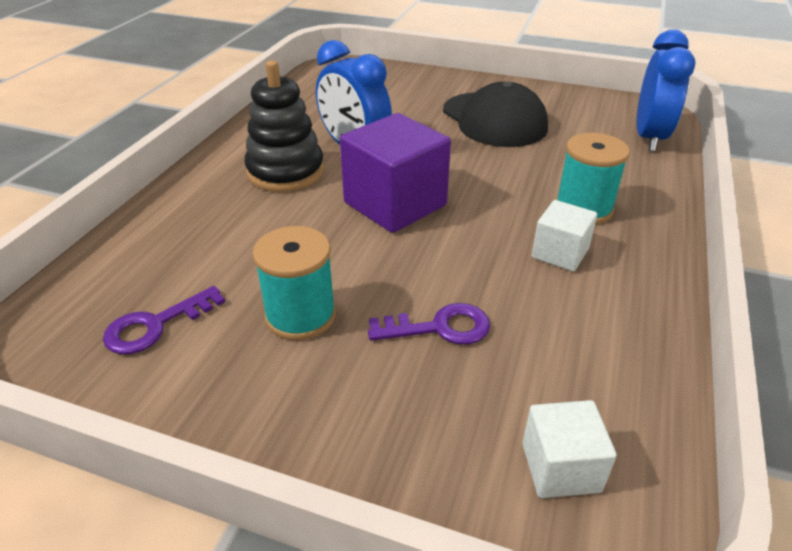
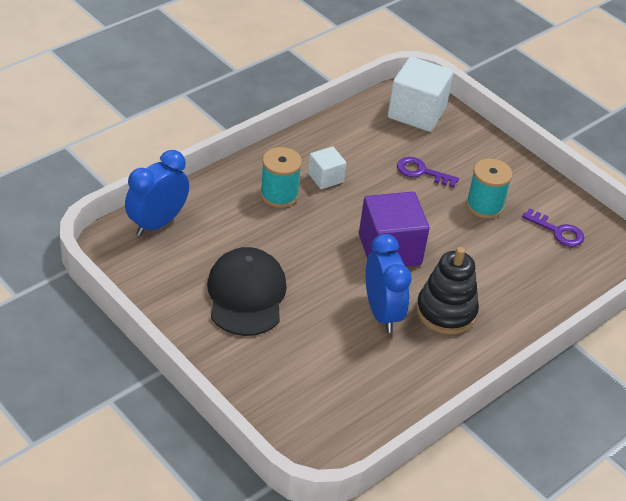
camera: 155 degrees left, 5 degrees up
purple key [103,286,225,354] -> purple key turned 45 degrees clockwise [522,208,584,247]
white cube [522,400,617,498] -> white cube [388,56,454,132], size x1.85

